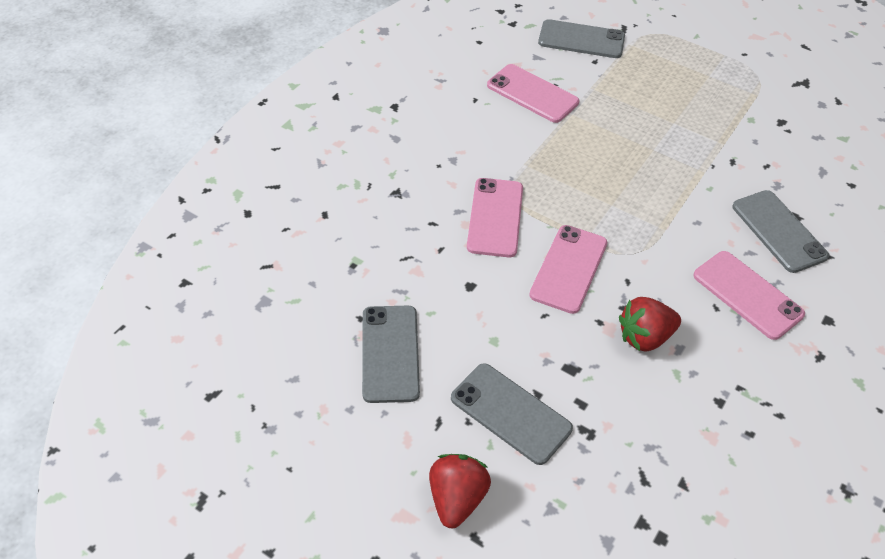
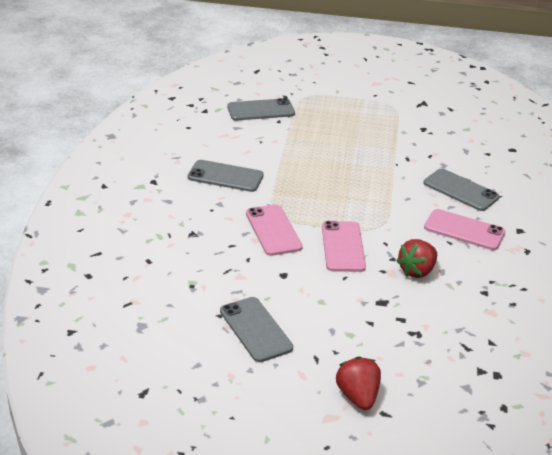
camera: 25 degrees left, 15 degrees down
grey phone [451,363,573,465] -> grey phone moved to [188,160,264,192]
pink phone [487,64,579,123] -> none

